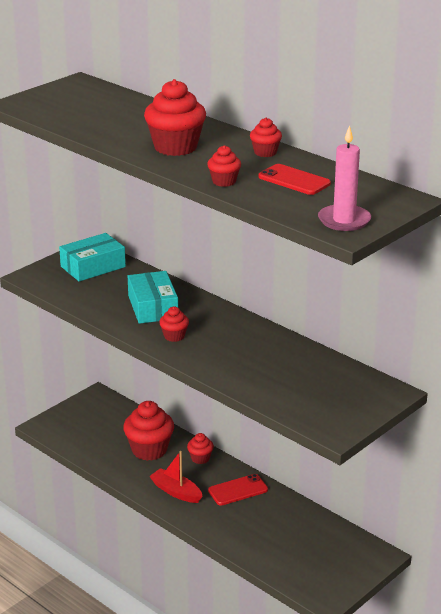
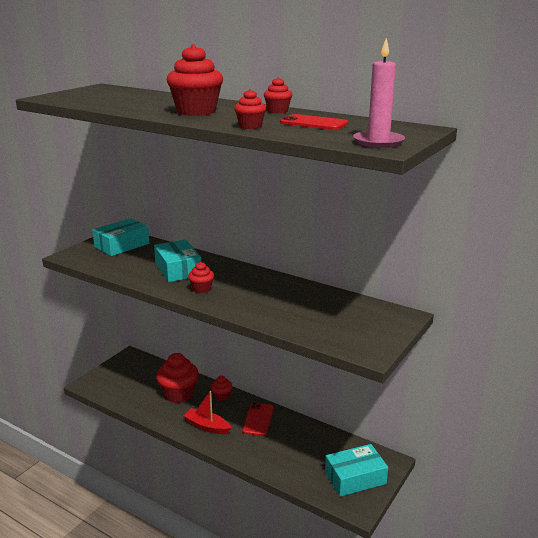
camera: 10 degrees left, 5 degrees down
red phone [208,474,268,505] -> red phone turned 45 degrees counterclockwise [242,403,274,436]
none -> turquoise box [325,444,388,497]

